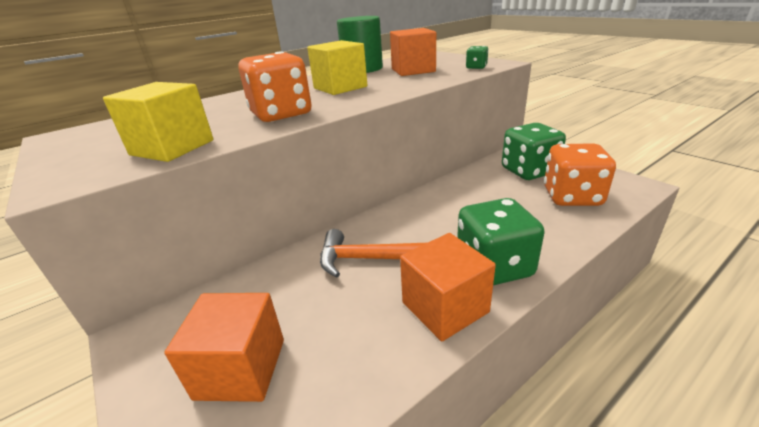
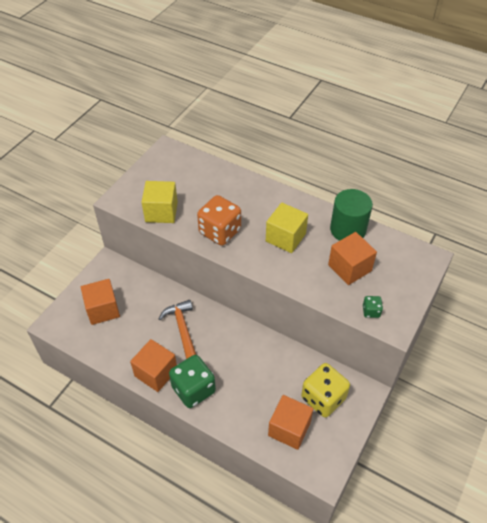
camera: 65 degrees right, 20 degrees up
green dice [502,123,566,180] -> yellow dice [301,363,350,418]
orange dice [544,143,616,206] -> orange cube [268,395,313,450]

